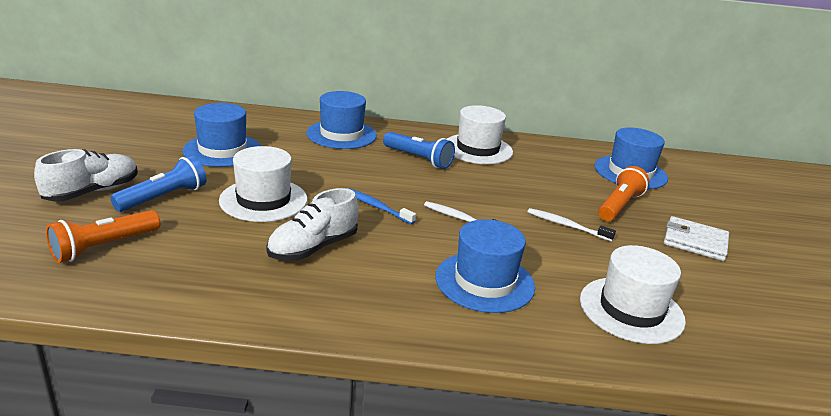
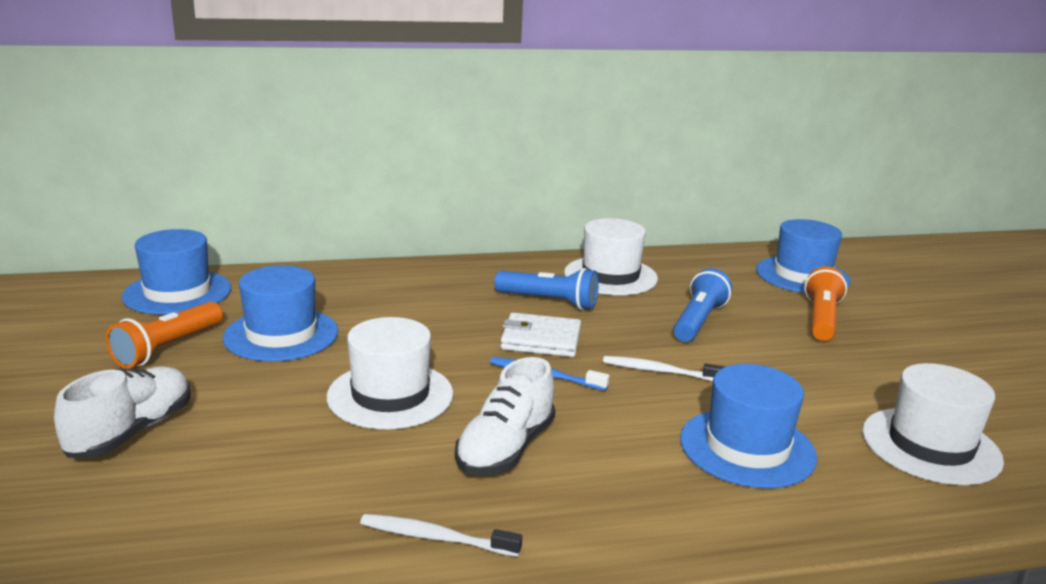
camera: 15 degrees left, 5 degrees down
orange flashlight [46,210,161,263] -> orange flashlight moved to [106,302,223,368]
blue flashlight [110,155,207,212] -> blue flashlight moved to [673,268,732,342]
blue hat [306,91,377,149] -> blue hat moved to [122,229,231,315]
white toothbrush [527,208,616,242] -> white toothbrush moved to [360,514,522,557]
white wallet [664,216,729,261] -> white wallet moved to [500,313,581,357]

